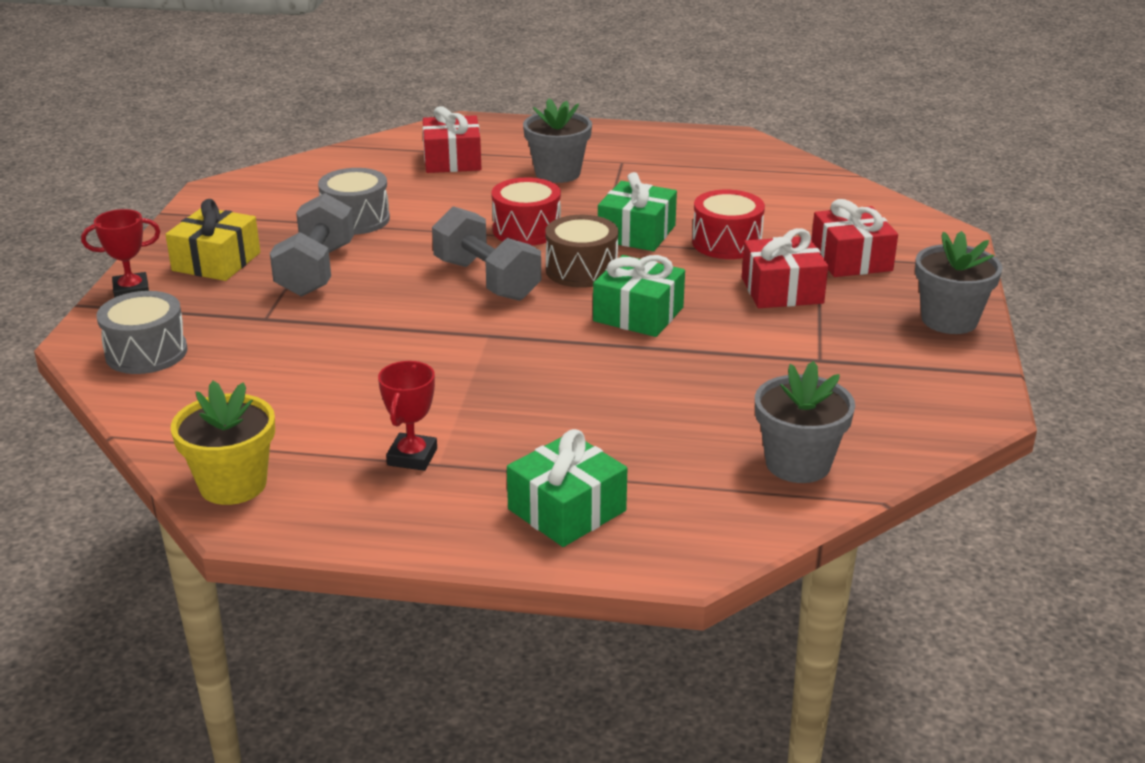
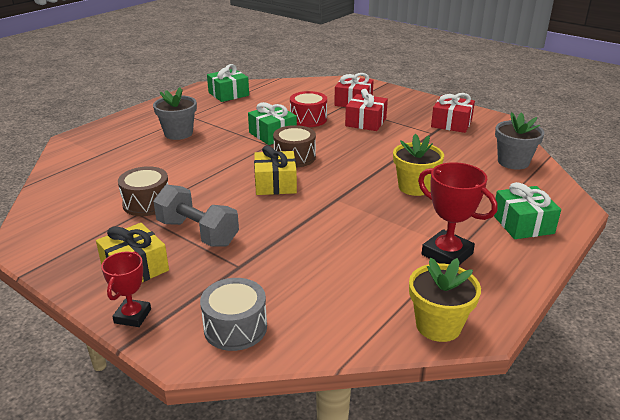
camera: 60 degrees left, 0 degrees up
grey drum [318,168,390,235] -> brown drum [118,166,168,216]
red trophy [378,361,437,471] -> red trophy [418,162,497,265], size x1.55
red gift [423,106,481,173] -> red gift moved to [431,93,475,133]
grey dumbbell [432,206,541,301] -> yellow gift [254,145,297,195]
red drum [491,177,561,245] -> none
green gift [593,255,685,337] -> green gift moved to [207,64,249,102]
grey flower pot [915,231,1003,334] -> none
none -> yellow flower pot [393,134,444,196]

